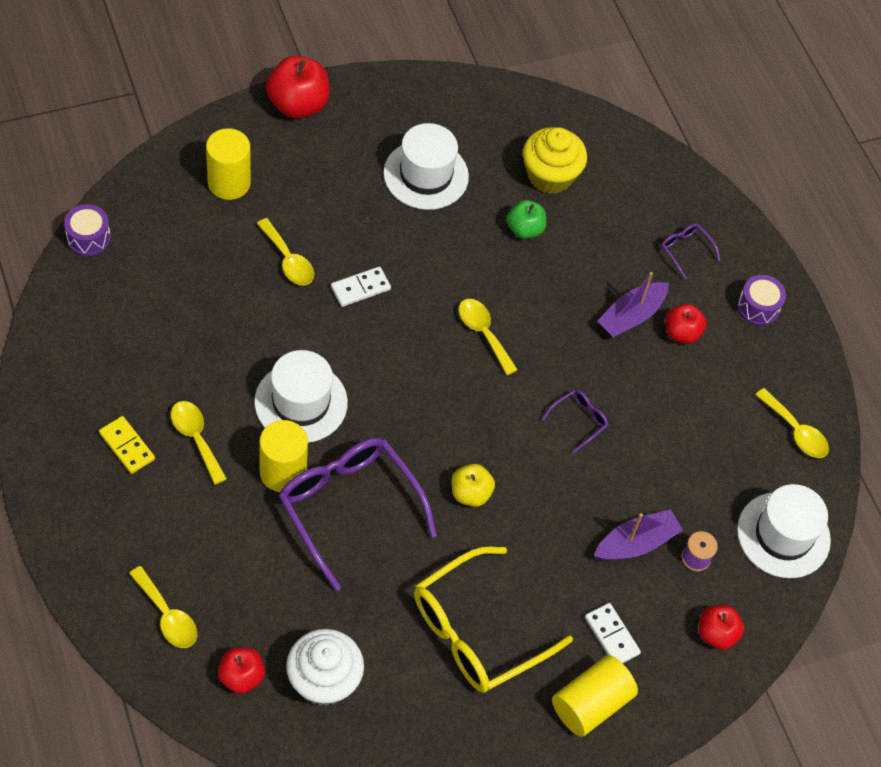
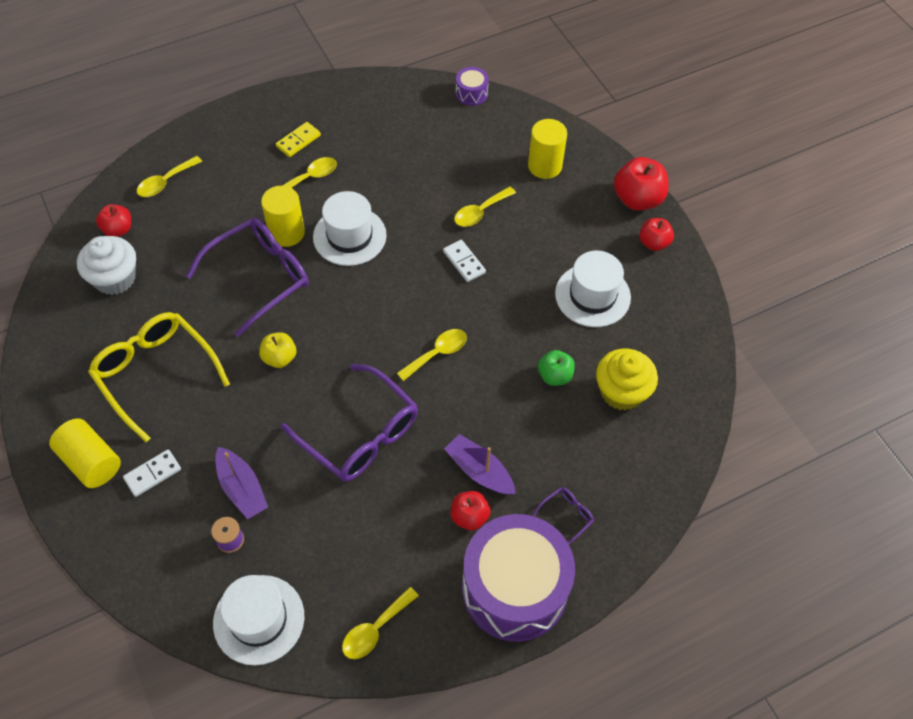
camera: 90 degrees right, 0 degrees up
purple glasses [542,390,608,453] -> purple glasses [281,364,418,482], size x2.34
red apple [699,605,744,650] -> red apple moved to [639,218,674,251]
purple drum [737,275,786,326] -> purple drum [462,514,575,642], size x2.45

